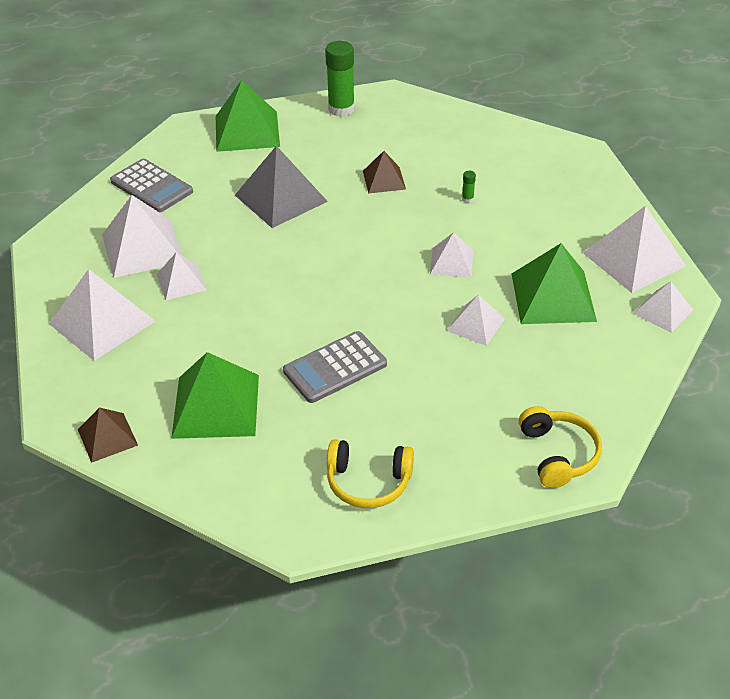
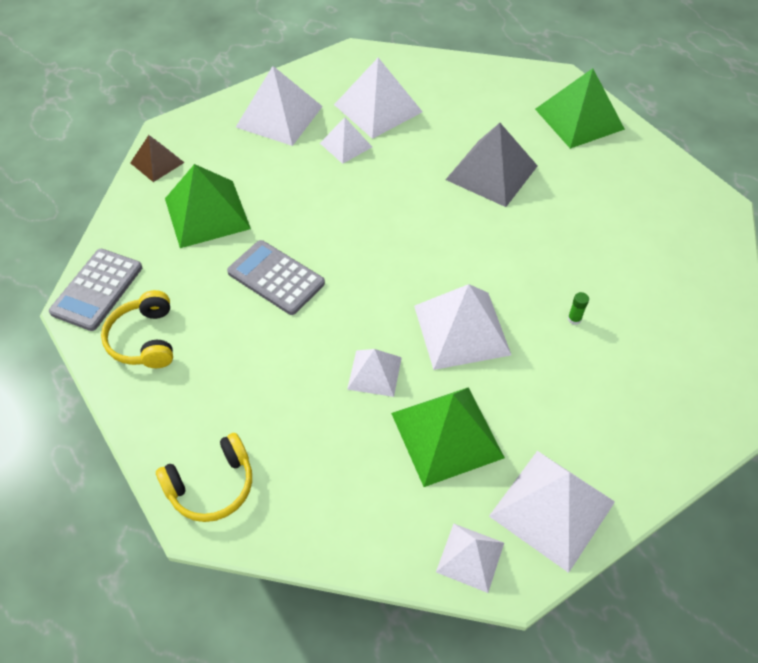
camera: 70 degrees right, 10 degrees up
grey calculator [110,159,193,212] -> grey calculator moved to [49,249,142,331]
green glue stick [325,41,355,117] -> none
brown pyramid [363,151,406,194] -> none
white pyramid [430,232,474,277] -> white pyramid [414,284,511,370], size x1.75

